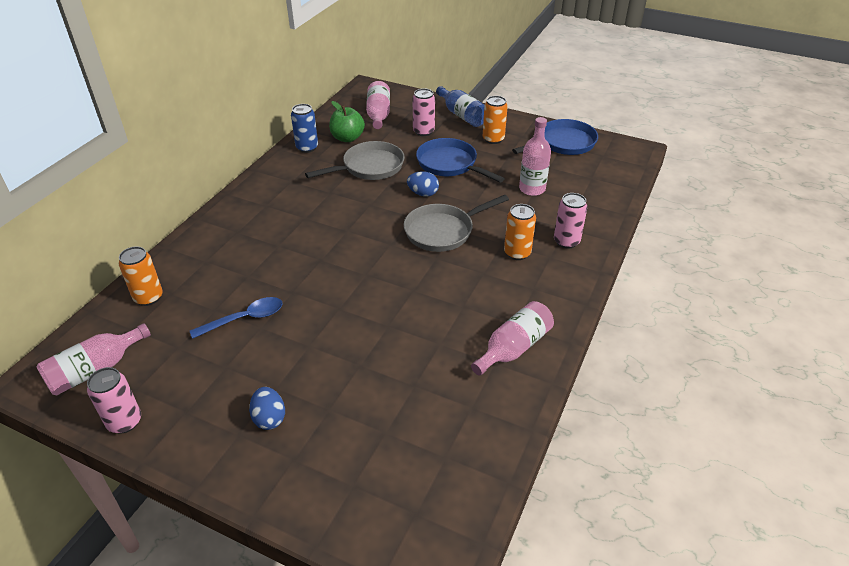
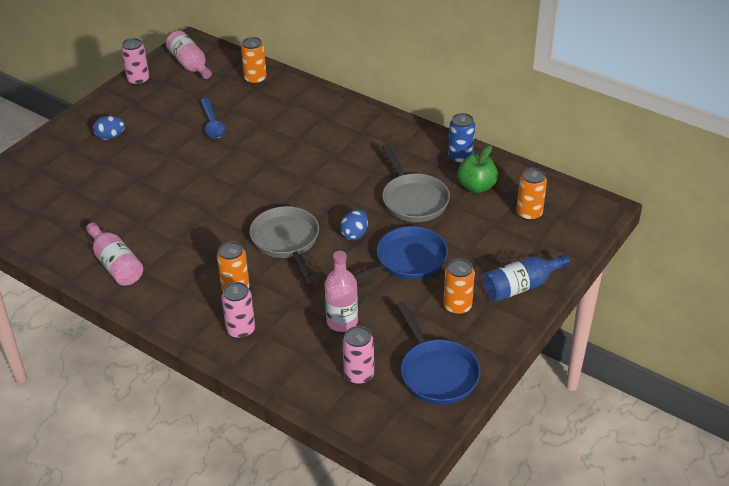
camera: 100 degrees right, 0 degrees up
pink bottle [366,81,390,129] -> orange can [517,168,547,221]
pink can [413,88,435,136] -> pink can moved to [342,326,374,384]

